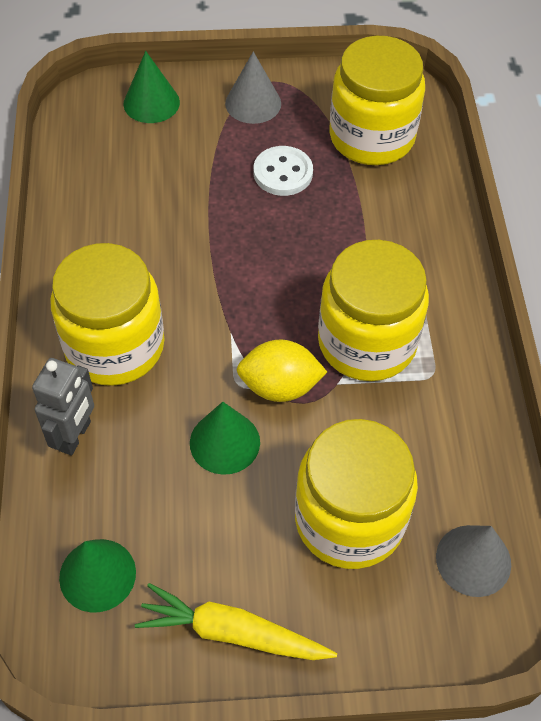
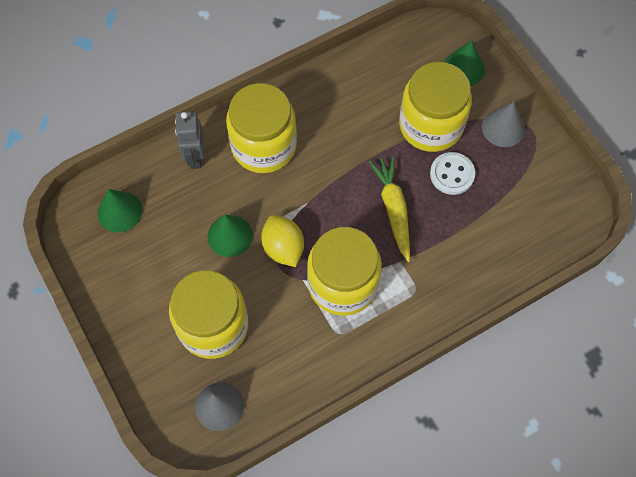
camera: 65 degrees right, 10 degrees up
grey robot [32,358,94,455] -> grey robot turned 90 degrees clockwise [175,111,204,169]
yellow carrot [135,583,337,660] -> yellow carrot moved to [369,156,410,262]
yellow jar [329,36,425,165] -> yellow jar moved to [399,62,472,152]

